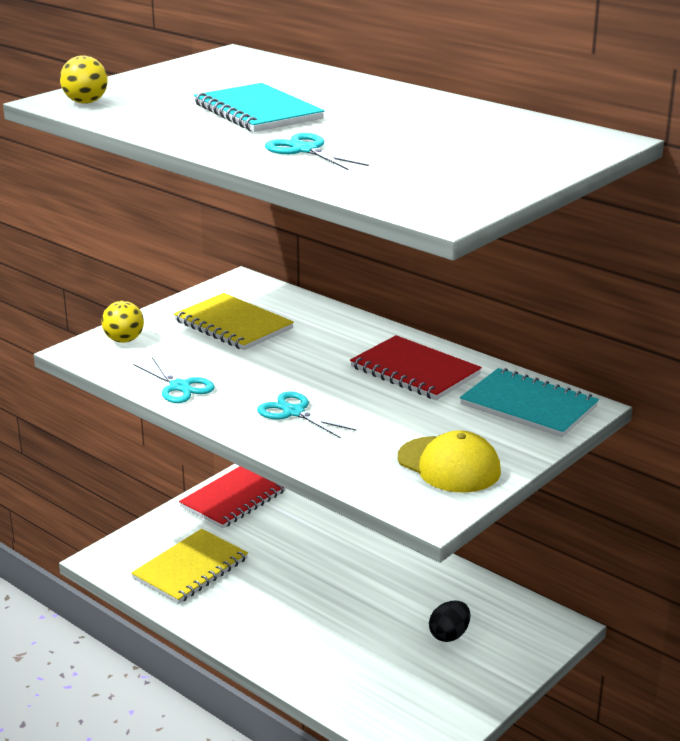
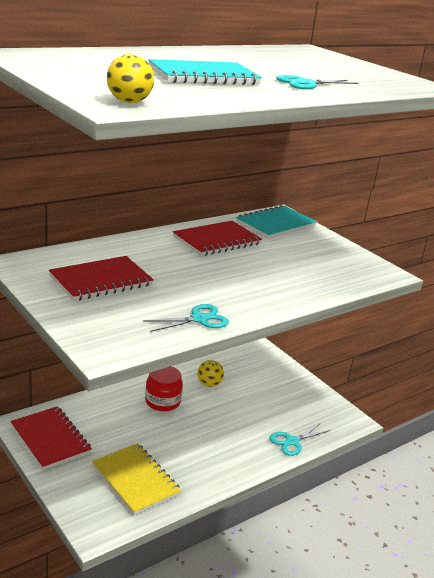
camera: 80 degrees left, 0 degrees up
yellow ball [102,301,144,343] -> yellow ball moved to [197,360,224,387]
yellow notebook [174,293,294,350] -> red notebook [49,256,154,301]
turquoise scissors [257,392,356,438] -> turquoise scissors moved to [270,424,330,456]
yellow cap [398,430,501,493] -> none
black egg [429,601,470,642] -> none
none -> red jar [145,366,183,411]

